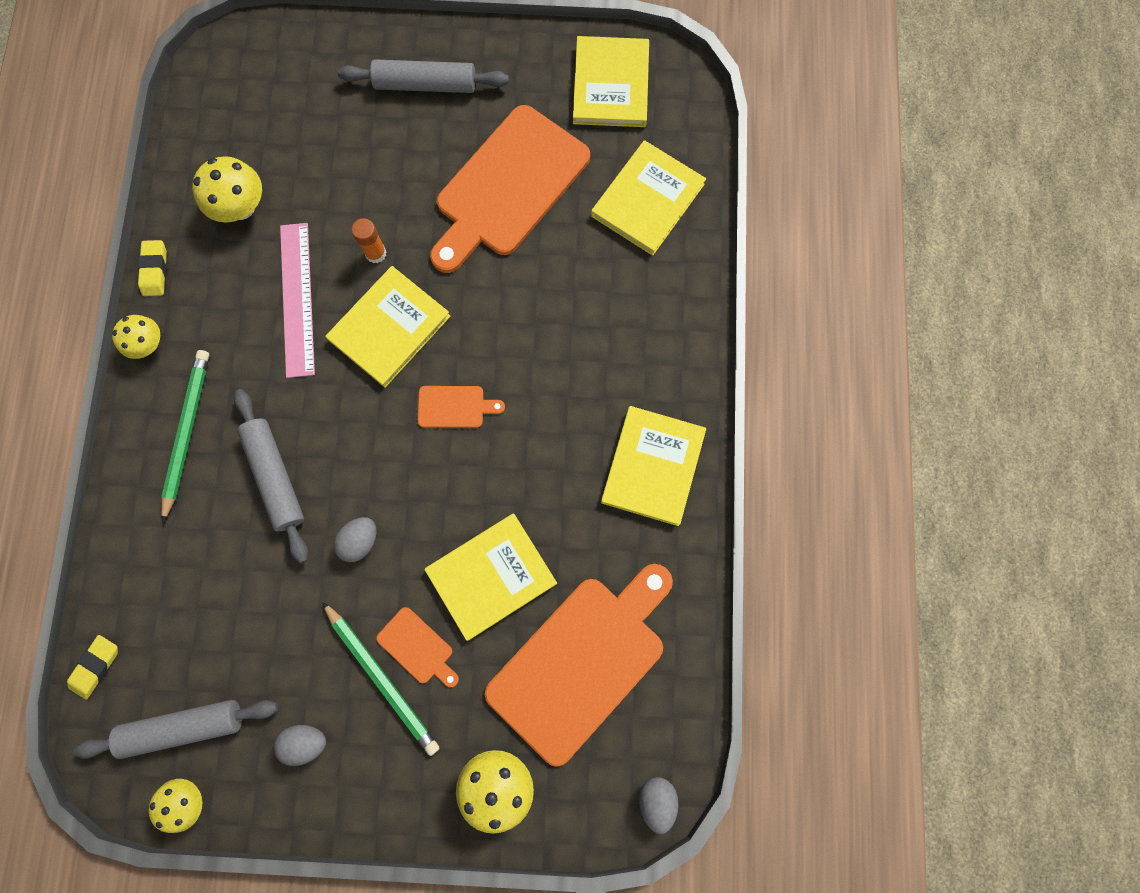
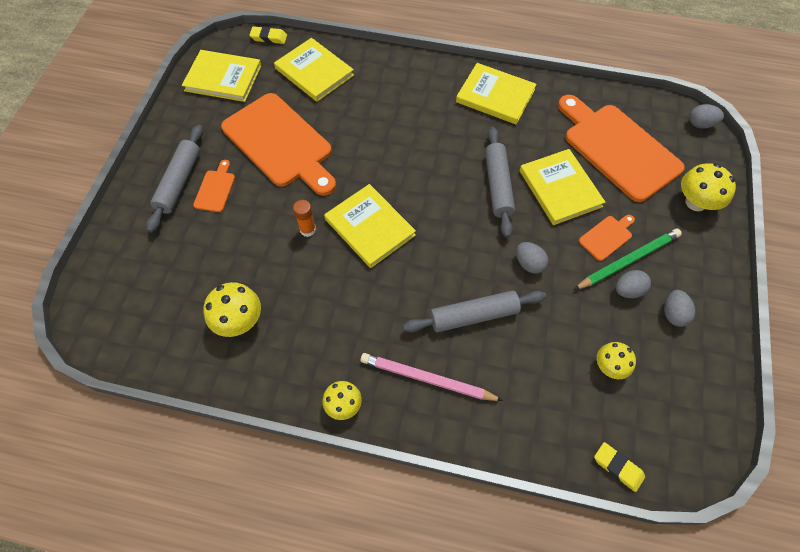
camera: 80 degrees left, 15 degrees down
grey rolling pin [73,700,278,759] -> grey rolling pin moved to [485,127,515,238]
yellow eraser [138,240,167,296] -> yellow eraser moved to [249,26,287,44]
yellow mushroom [149,779,202,833] -> yellow mushroom moved to [597,342,636,379]
green pencil [161,350,209,523] -> pink pencil [360,353,503,401]
pink ruler [280,223,315,378] -> none
orange cutting board [418,386,505,428] -> orange cutting board moved to [193,160,235,212]
none -> grey egg [615,270,651,298]

